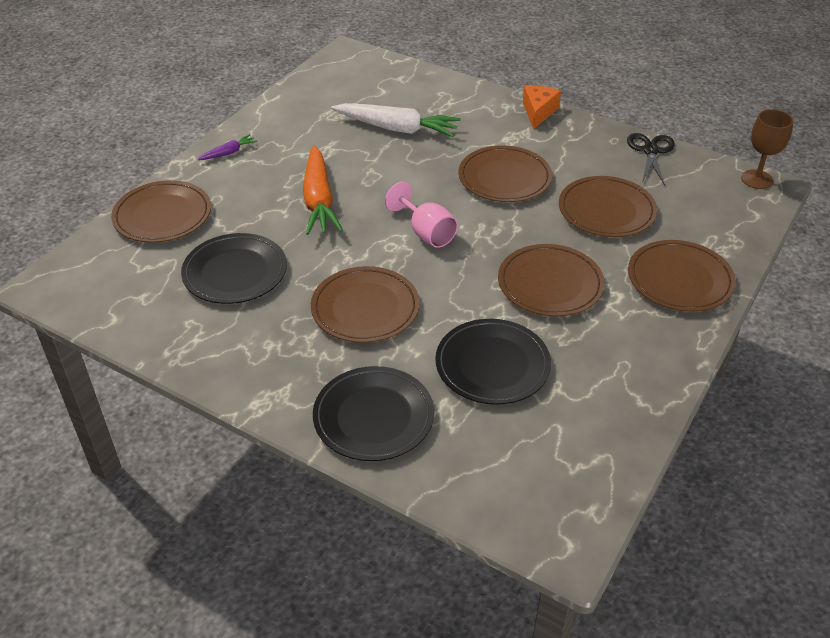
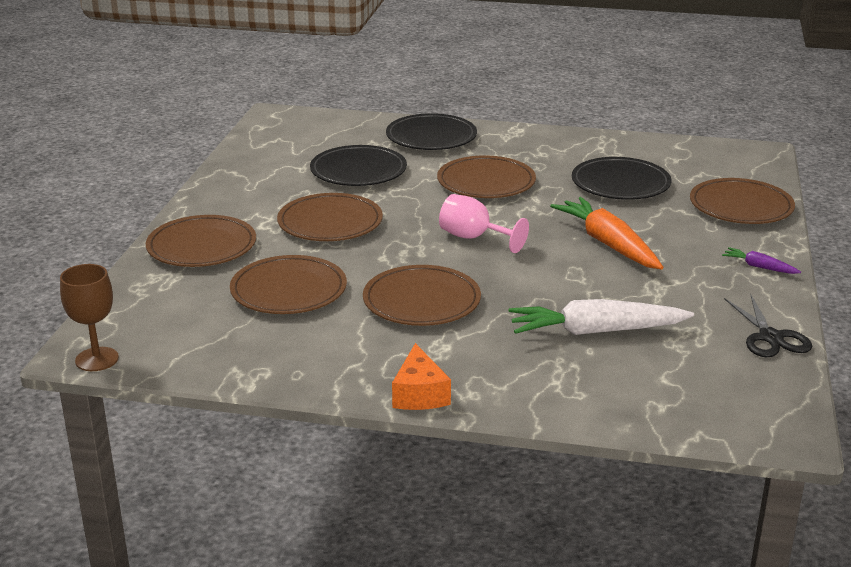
camera: 160 degrees right, 15 degrees down
purple carrot [197,134,257,160] -> purple carrot turned 90 degrees clockwise [722,247,801,274]
black scissors [627,133,675,186] -> black scissors moved to [724,294,812,357]

